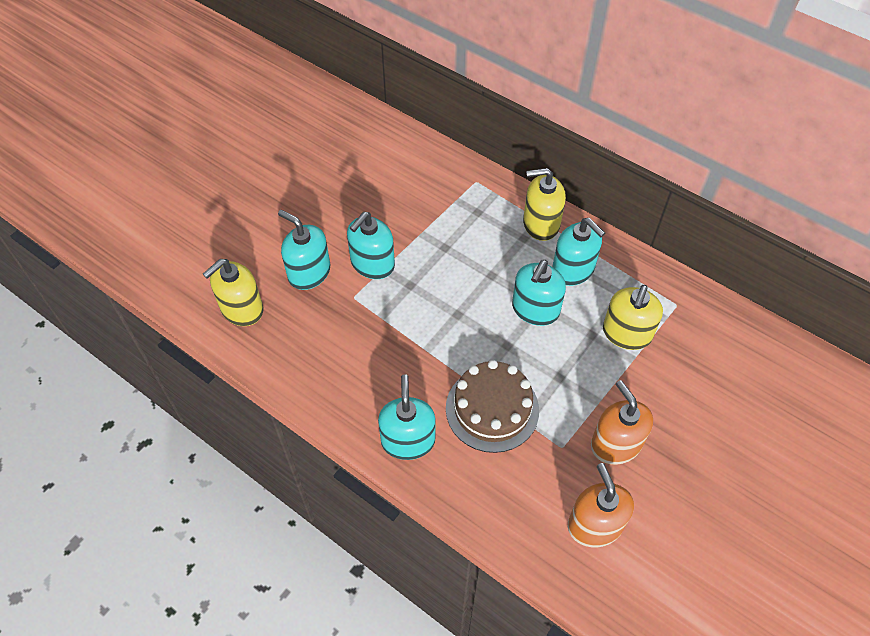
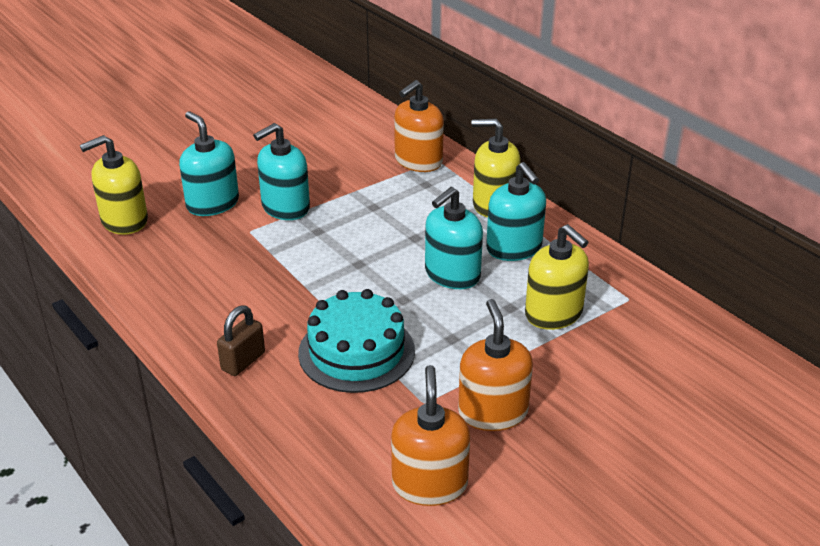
camera: 15 degrees right, 20 degrees down
turquoise soap dispenser [378,374,435,460] -> brown padlock [217,305,265,376]
brown cake [446,360,539,453] -> turquoise cake [298,289,415,393]
yellow soap dispenser [603,285,663,350] -> yellow soap dispenser turned 75 degrees counterclockwise [525,224,589,330]
none -> orange soap dispenser [394,80,444,172]

